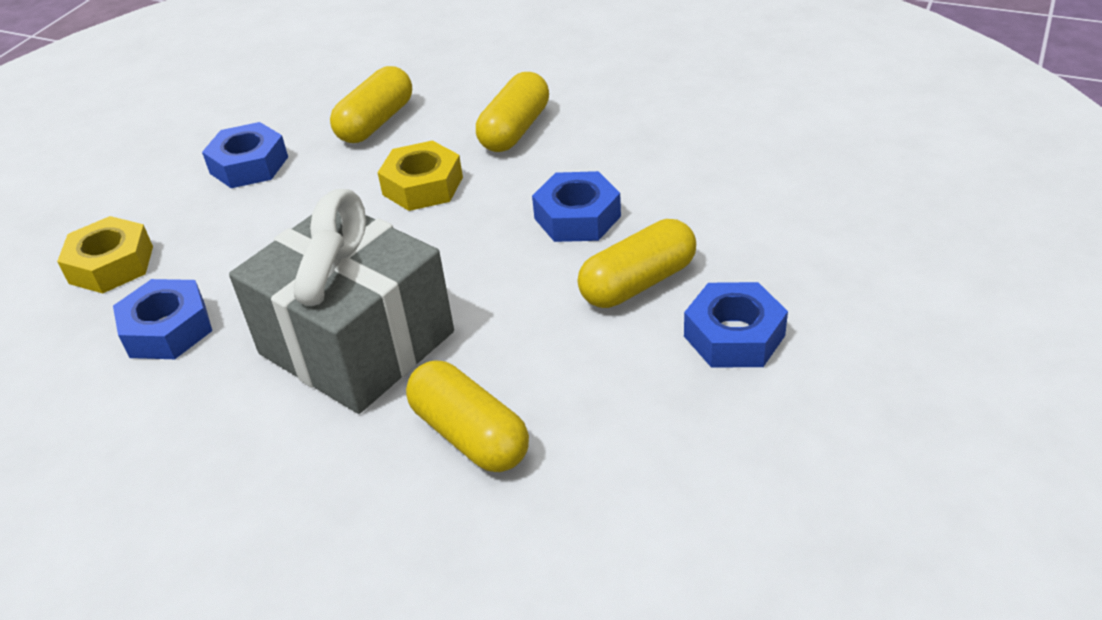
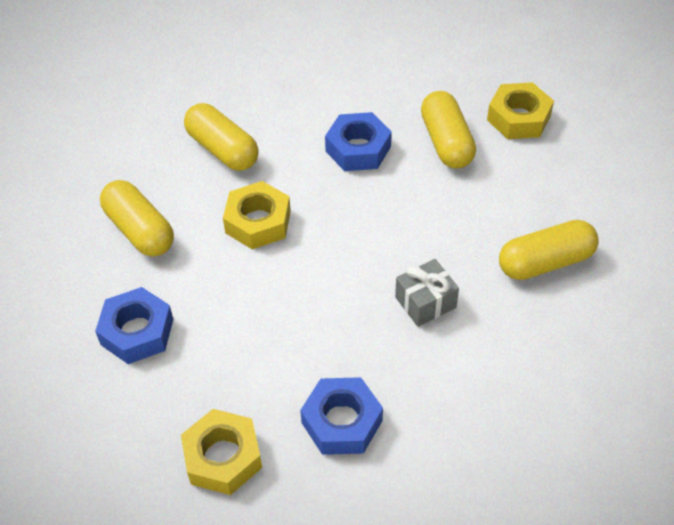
camera: 70 degrees left, 10 degrees up
grey gift [229,189,454,414] -> grey gift [395,259,459,327], size x0.41
blue nut [684,282,788,367] -> yellow nut [487,82,554,139]

